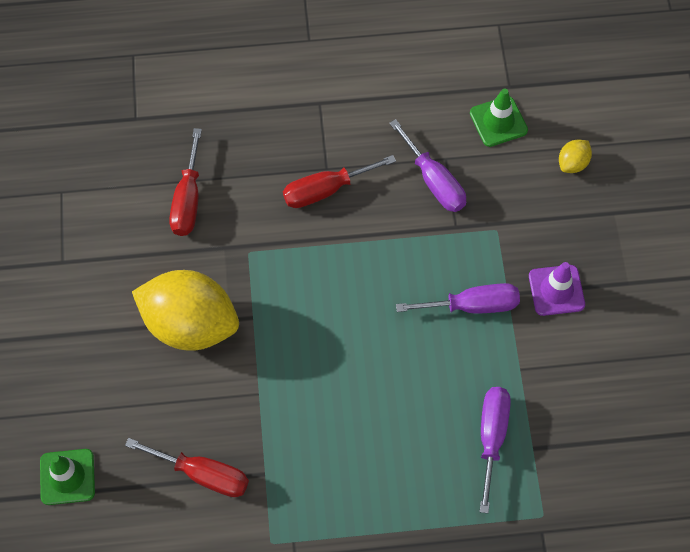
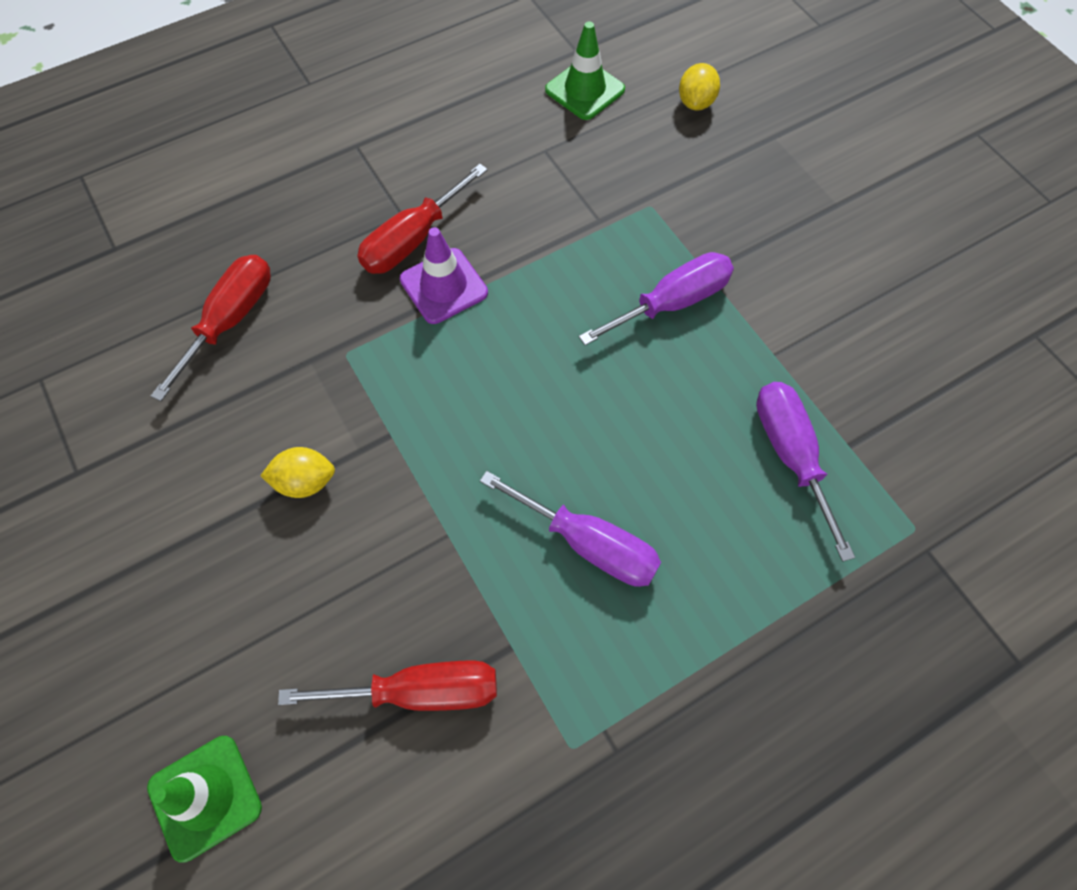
camera: 25 degrees left, 0 degrees up
yellow lemon [132,270,239,351] -> yellow lemon [260,447,335,498], size x0.42
red screwdriver [169,128,202,236] -> red screwdriver turned 135 degrees counterclockwise [151,255,271,401]
purple screwdriver [389,119,466,212] -> purple screwdriver moved to [480,471,661,587]
purple traffic cone [529,262,585,316] -> purple traffic cone moved to [400,227,488,324]

